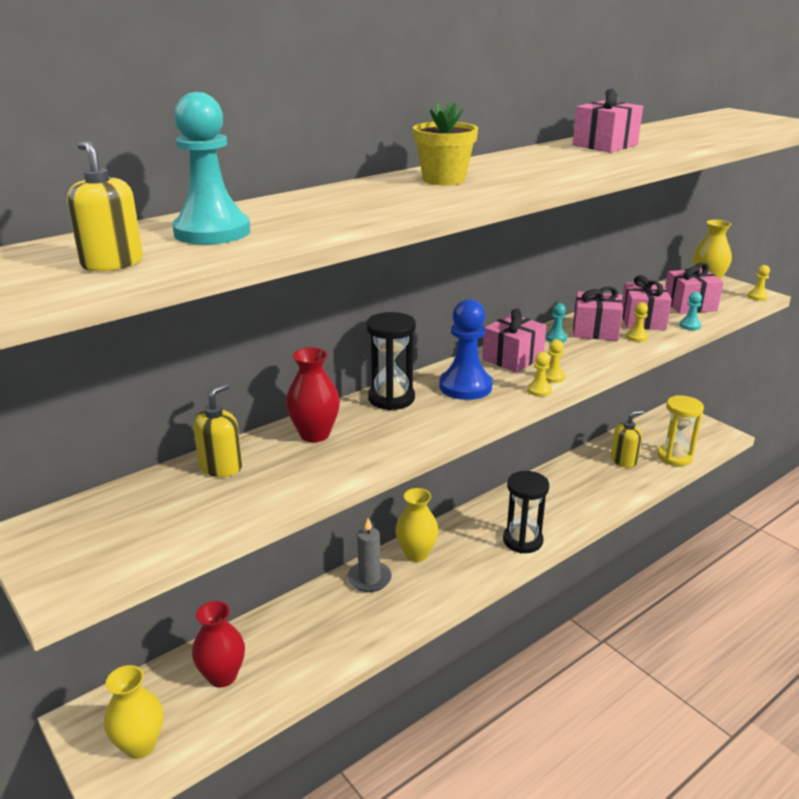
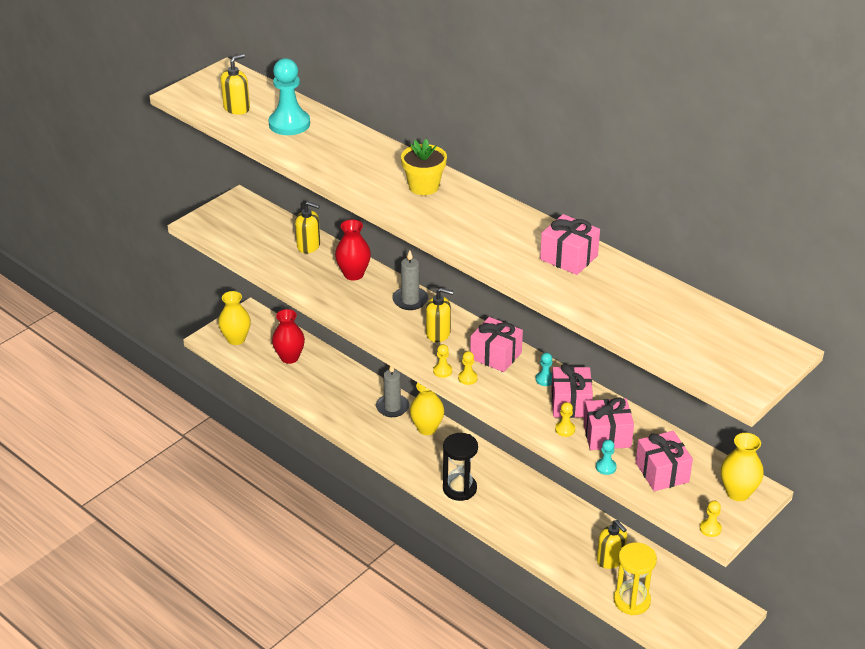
camera: 80 degrees right, 10 degrees up
black hourglass [367,312,416,410] -> grey candle [392,250,428,310]
blue pawn [439,299,493,400] -> yellow soap dispenser [426,288,454,342]

